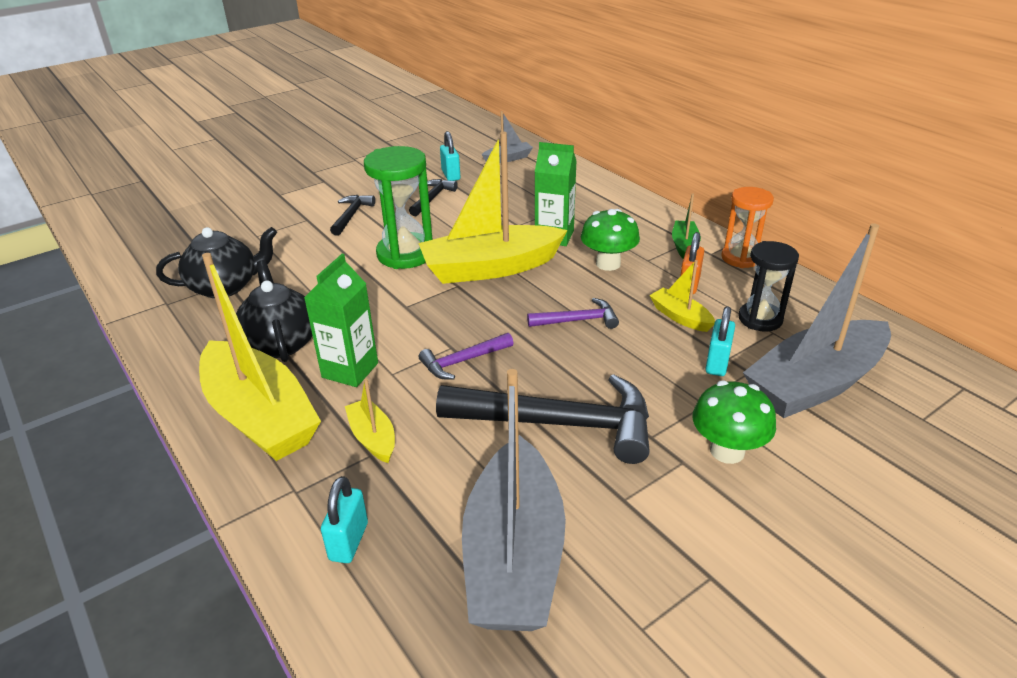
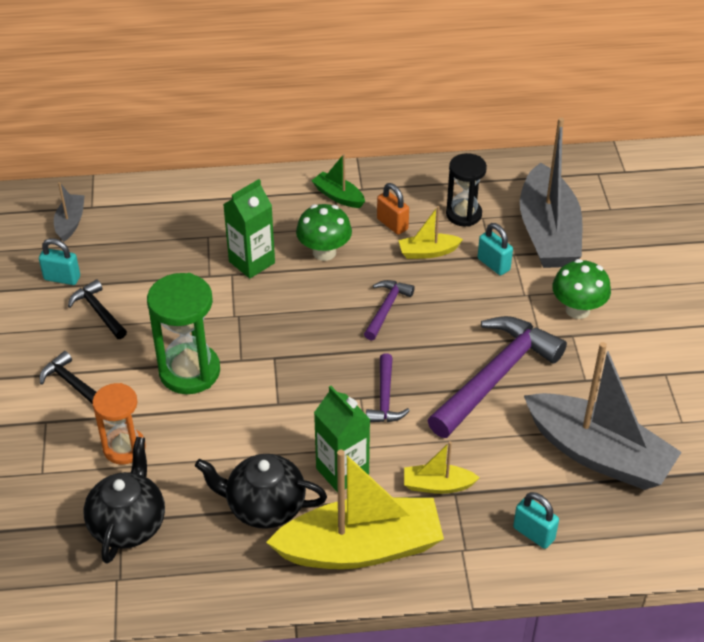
camera: 60 degrees left, 10 degrees up
yellow boat [418,132,567,284] -> none
black hammer [436,374,650,464] -> purple hammer [427,316,567,438]
orange hourglass [721,187,774,268] -> orange hourglass moved to [92,383,146,465]

